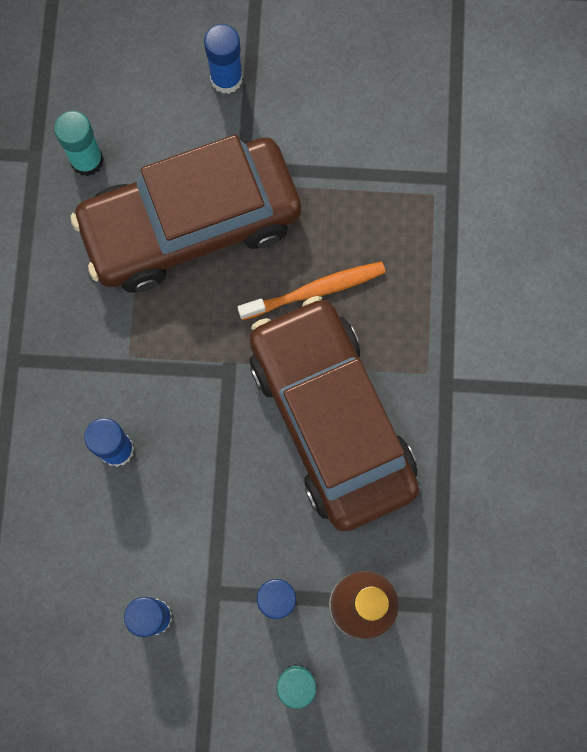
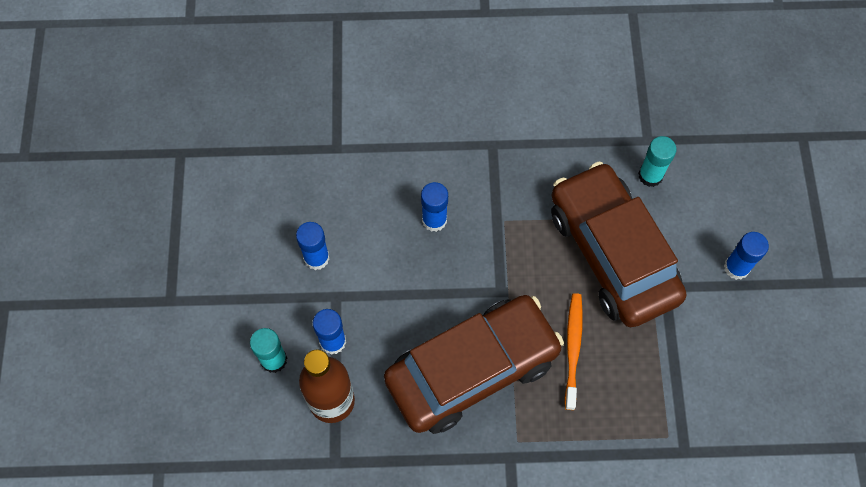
camera: 85 degrees right, 10 degrees down
orange toothbrush [238,262,386,320] -> orange toothbrush turned 150 degrees counterclockwise [565,293,583,410]

